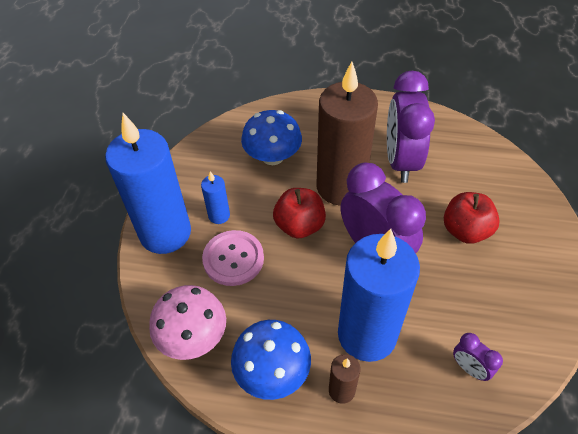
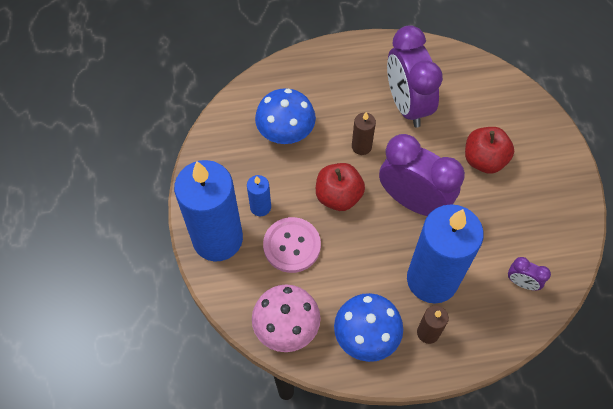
camera: 20 degrees left, 10 degrees up
brown candle [317,62,378,205] -> brown candle [352,112,376,155], size x0.43

